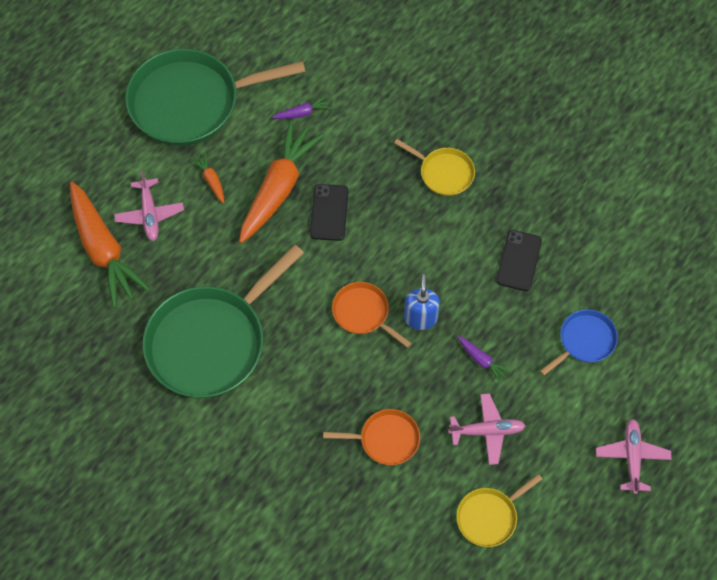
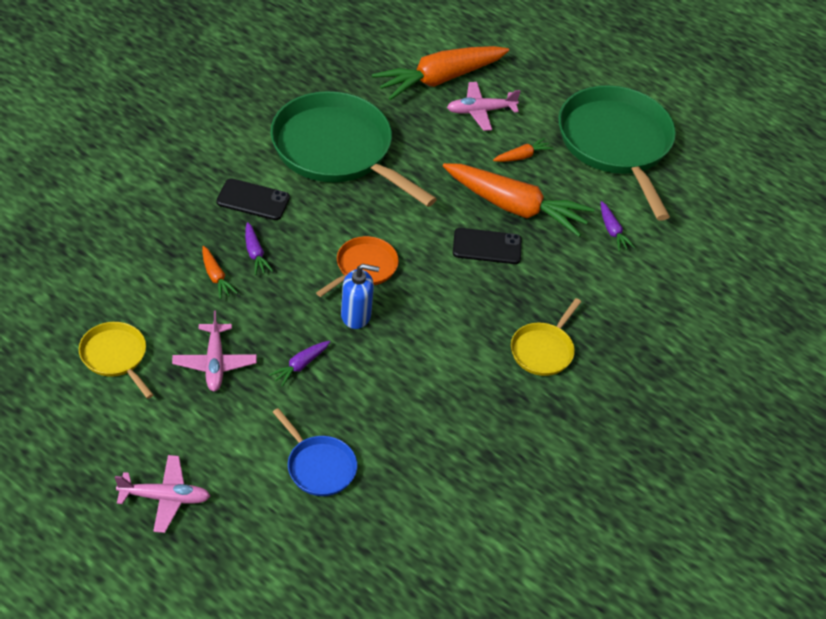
camera: 85 degrees right, 15 degrees down
orange pan [323,409,420,465] -> orange carrot [202,246,238,299]
black phone [496,230,542,291] -> black phone moved to [217,179,290,220]
none -> purple carrot [245,222,273,275]

